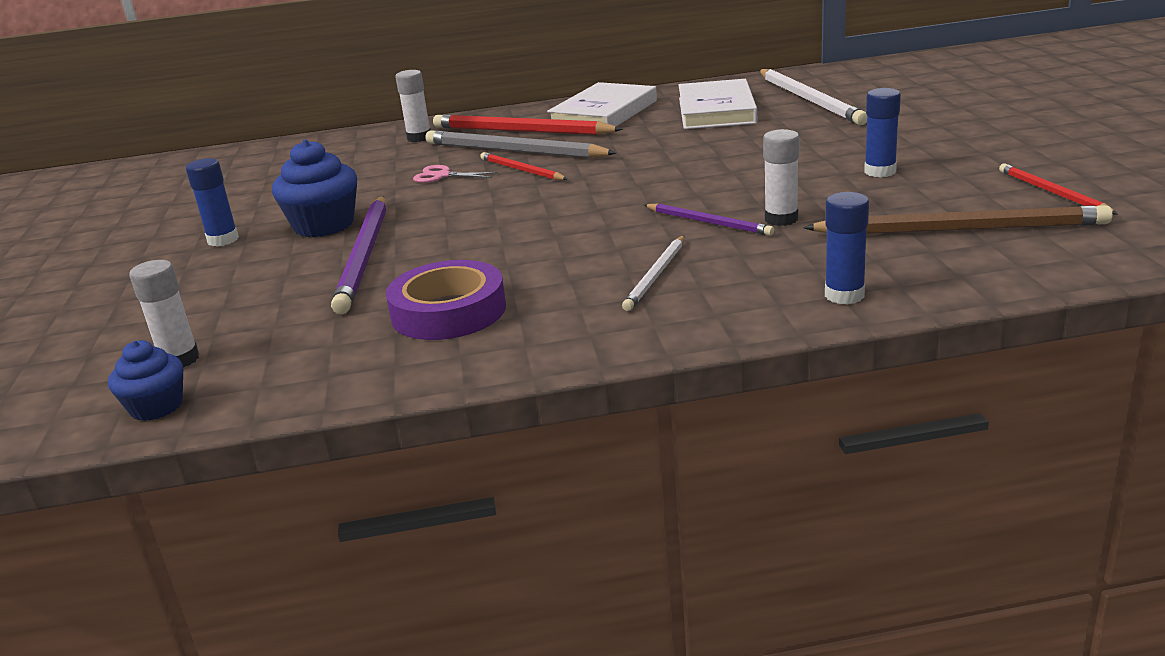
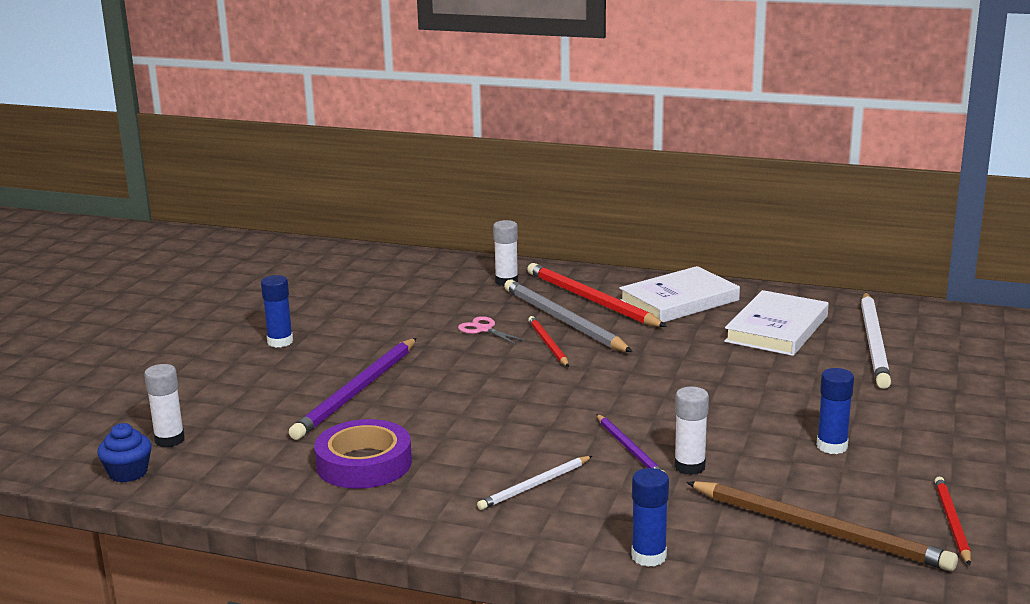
camera: 25 degrees right, 5 degrees down
blue cupcake [272,140,357,237] -> none

